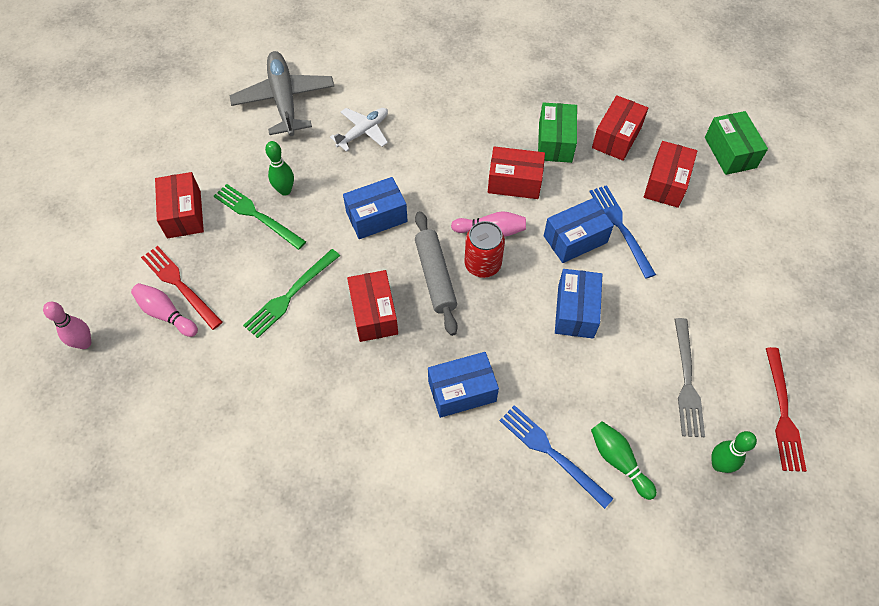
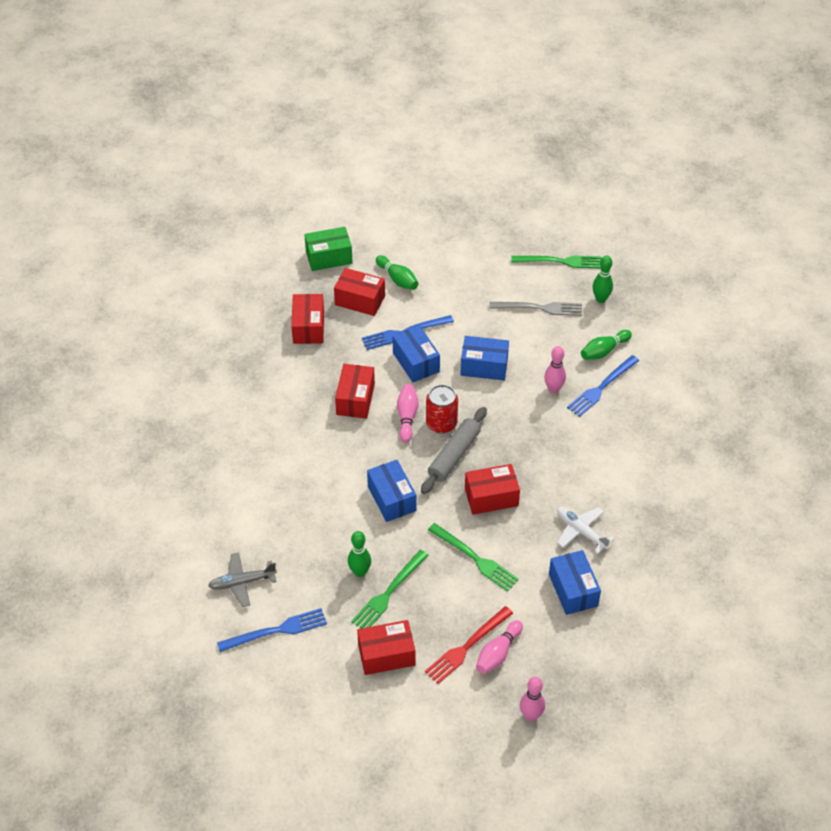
camera: 90 degrees left, 10 degrees down
grey plane [230,51,335,136] -> grey plane [208,552,277,607], size x0.59
white plane [330,108,388,152] -> white plane moved to [557,507,614,554]
grey rolling pin [415,211,458,336] -> grey rolling pin turned 45 degrees counterclockwise [421,407,487,494]
blue box [428,352,499,418] -> blue box moved to [549,550,601,615]
green box [538,102,577,163] -> none
red box [592,95,648,161] -> red box turned 60 degrees clockwise [291,294,324,344]
red fork [766,347,807,472] -> green fork [511,256,601,268]
none -> blue fork [217,608,327,652]
none -> green bowling pin [376,255,418,290]
none -> pink bowling pin [544,346,566,393]

